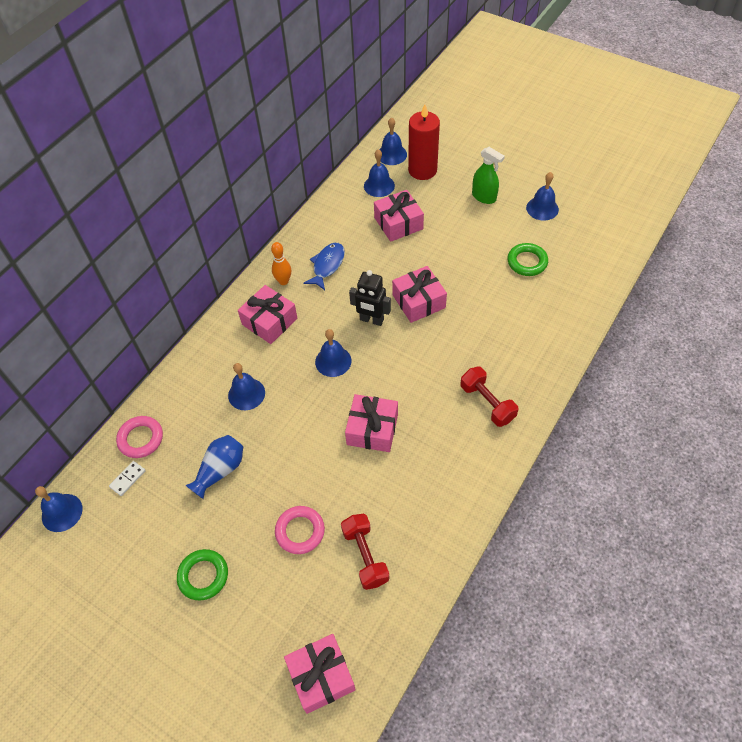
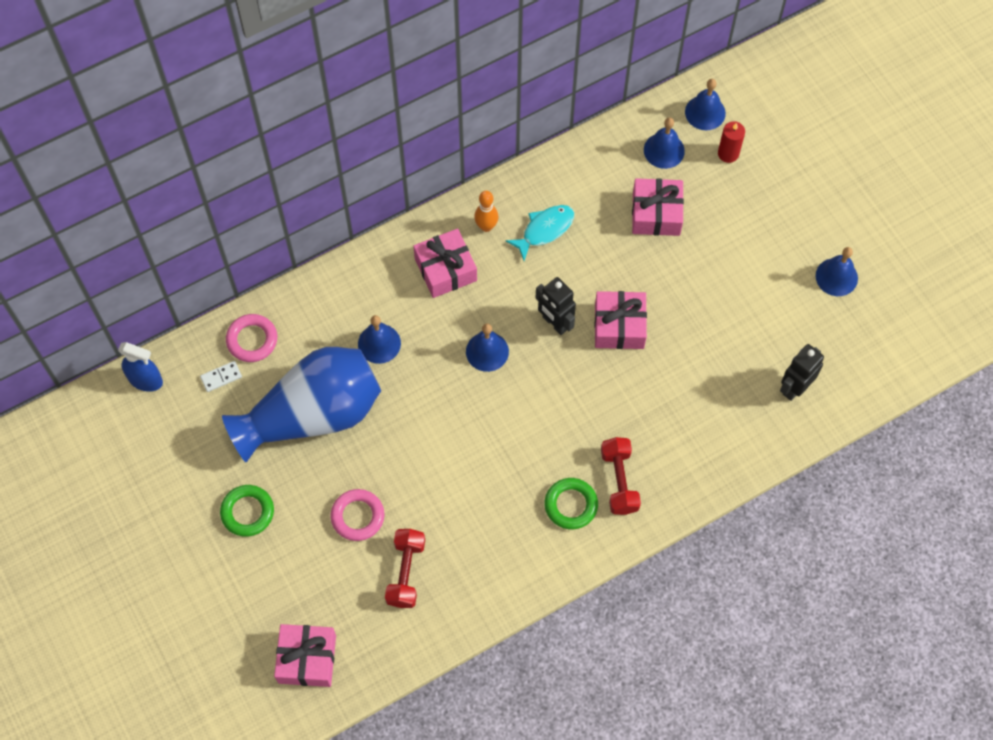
camera: 25 degrees right, 10 degrees up
blue bell [35,486,83,532] -> blue spray bottle [118,342,163,392]
blue vase [185,435,243,499] -> blue vase [222,347,381,463], size x2.13
blue fish [304,243,345,290] -> turquoise fish [505,205,574,261]
pink gift [345,394,398,452] -> none
red candle [408,105,440,180] -> red candle [718,121,745,163], size x0.56
green spray bottle [472,147,505,204] -> none
green ring [507,243,548,276] -> green ring moved to [544,478,598,529]
none -> black robot [780,344,824,401]

